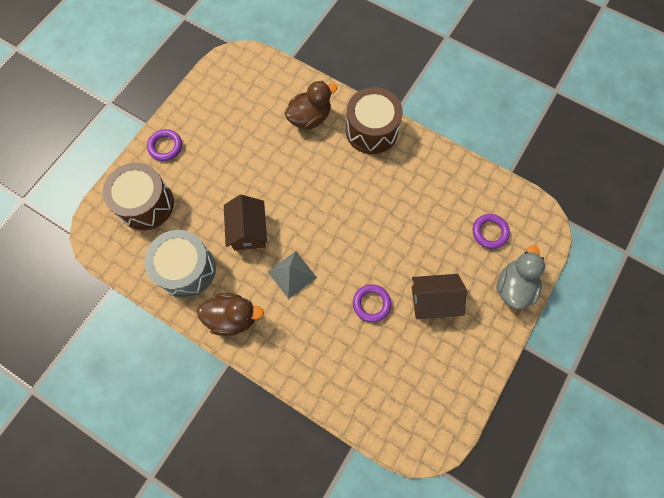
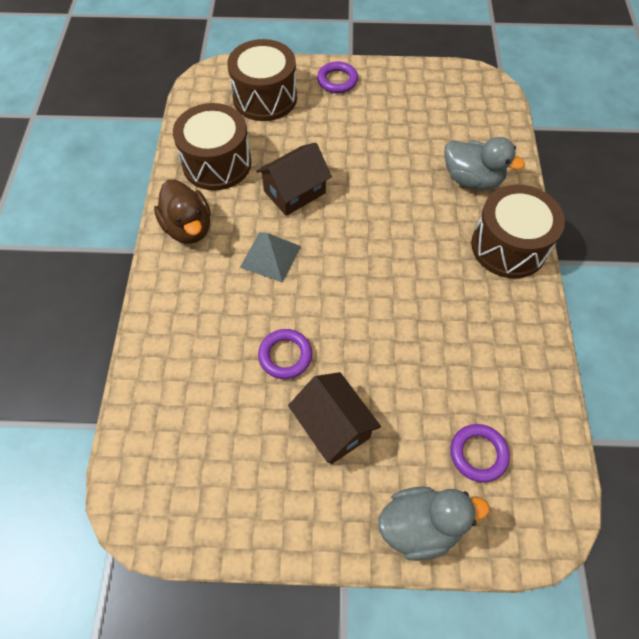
camera: 60 degrees right, 10 degrees down
grey drum [144,230,216,298] -> brown drum [173,103,251,190]
brown duck [284,81,337,130] -> grey duck [444,137,525,190]

